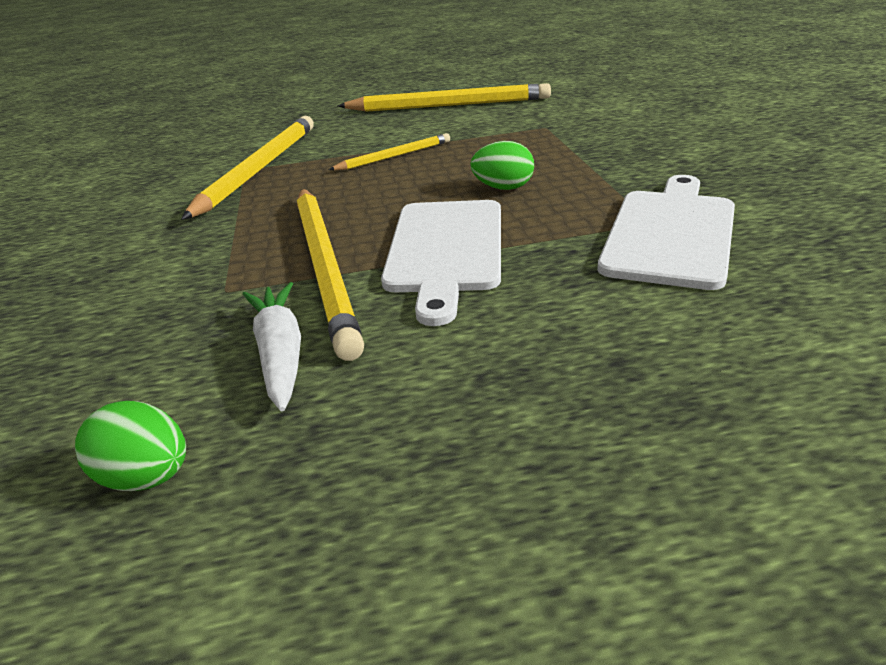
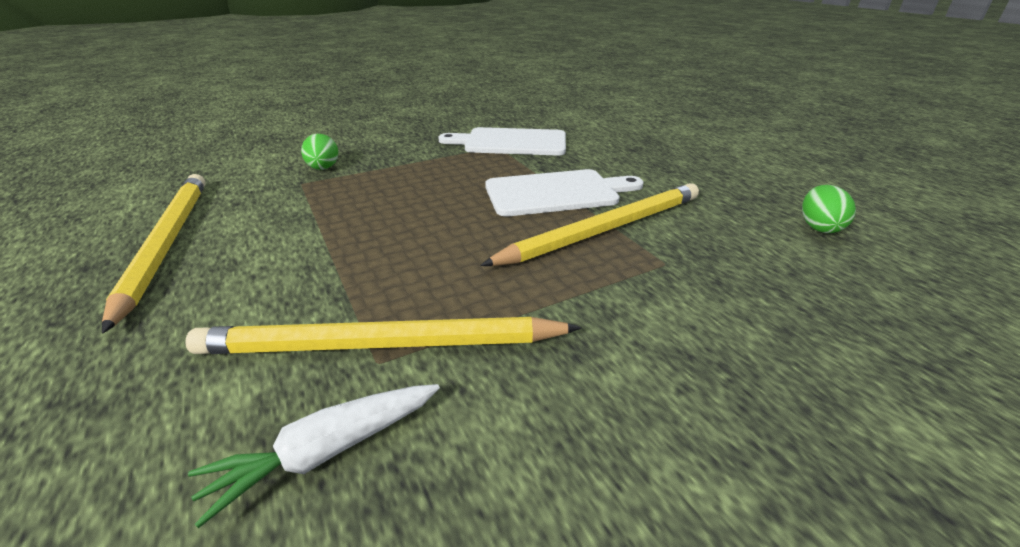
camera: 110 degrees left, 0 degrees up
white carrot [243,282,301,411] -> white carrot moved to [188,384,440,528]
yellow pencil [328,133,450,170] -> none
green egg [470,141,534,190] -> green egg moved to [301,134,338,170]

